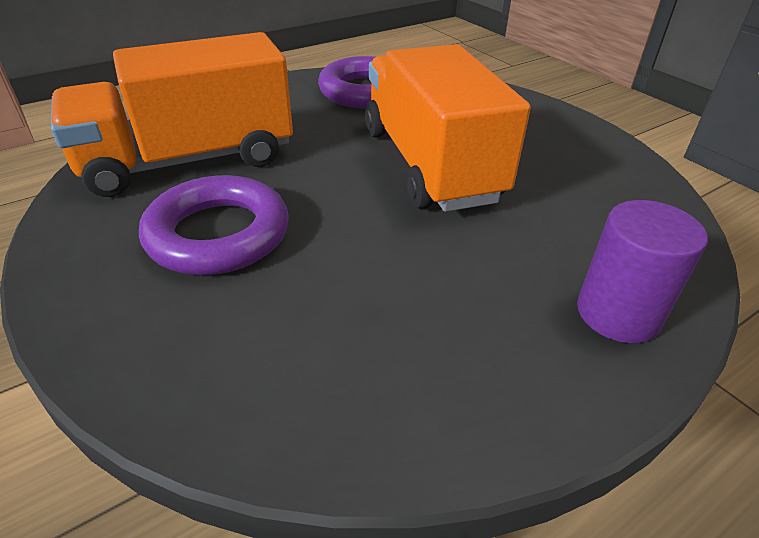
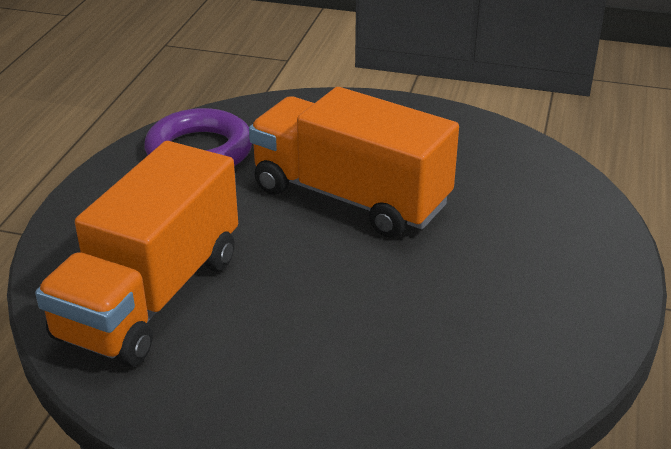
camera: 40 degrees left, 5 degrees down
purple ring [139,175,289,275] -> none
purple cylinder [577,200,708,343] -> none

